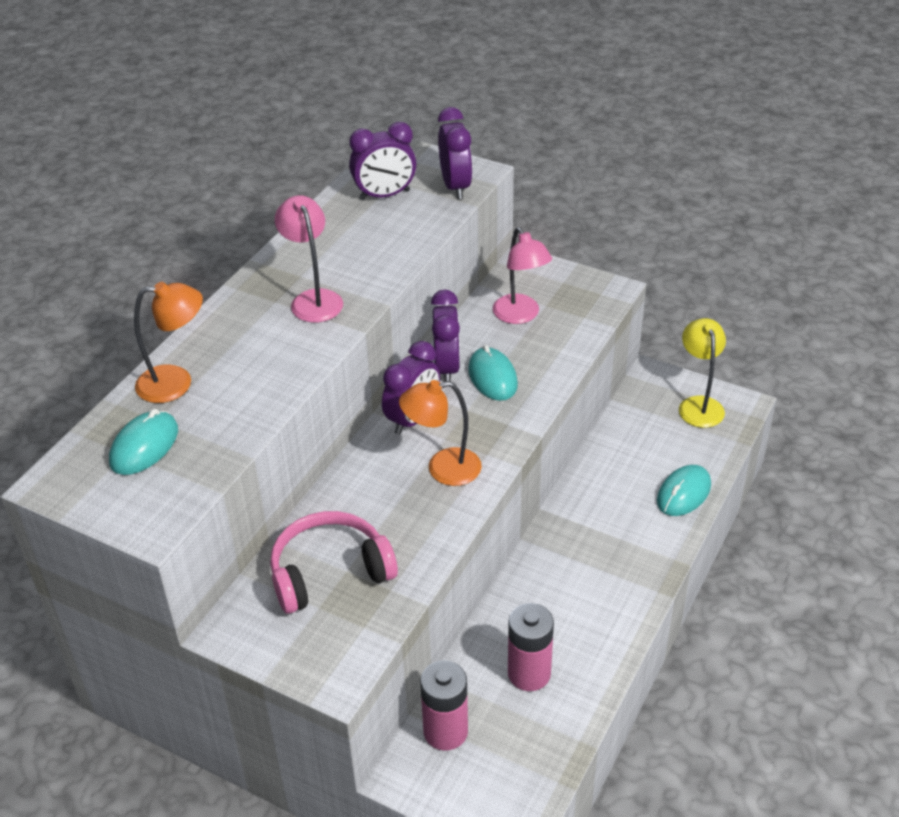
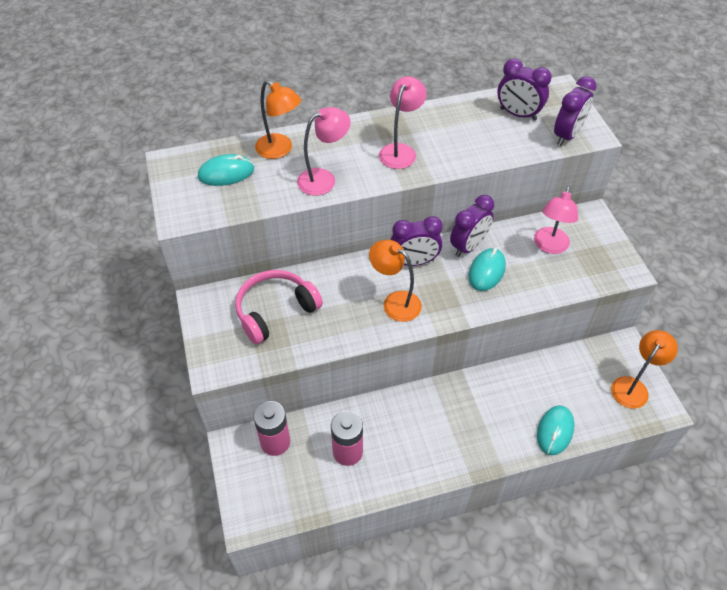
camera: 45 degrees right, 10 degrees up
pink headphones [270,511,398,614] -> pink headphones turned 60 degrees counterclockwise [235,270,323,344]
turquoise mouse [657,465,711,516] -> turquoise mouse turned 60 degrees counterclockwise [537,405,574,455]
yellow lamp [679,318,726,428] -> orange lamp [611,330,678,409]
none -> pink lamp [297,107,351,196]

